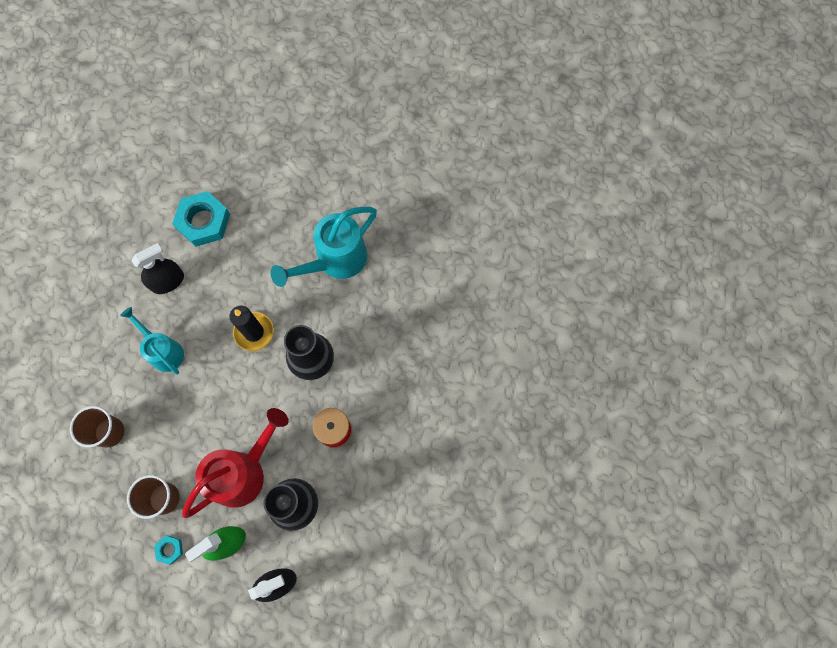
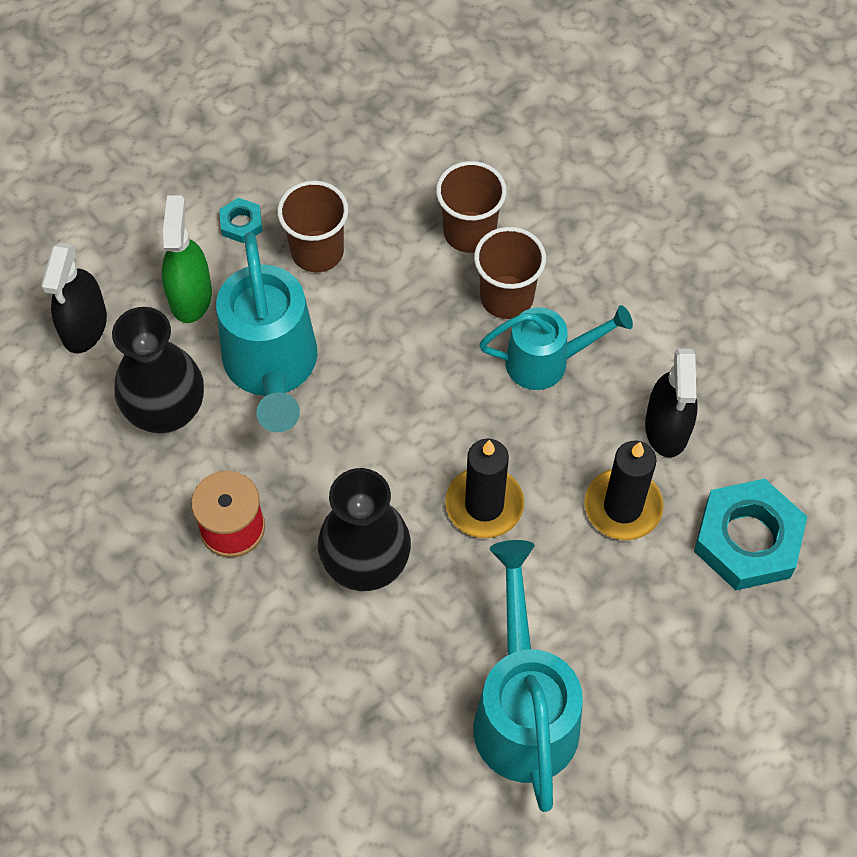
camera: 125 degrees right, 10 degrees down
red watering can [182,408,289,518] -> turquoise watering can [216,232,317,432]
none -> brown cup [474,227,546,319]
none -> black candle [584,440,664,540]

